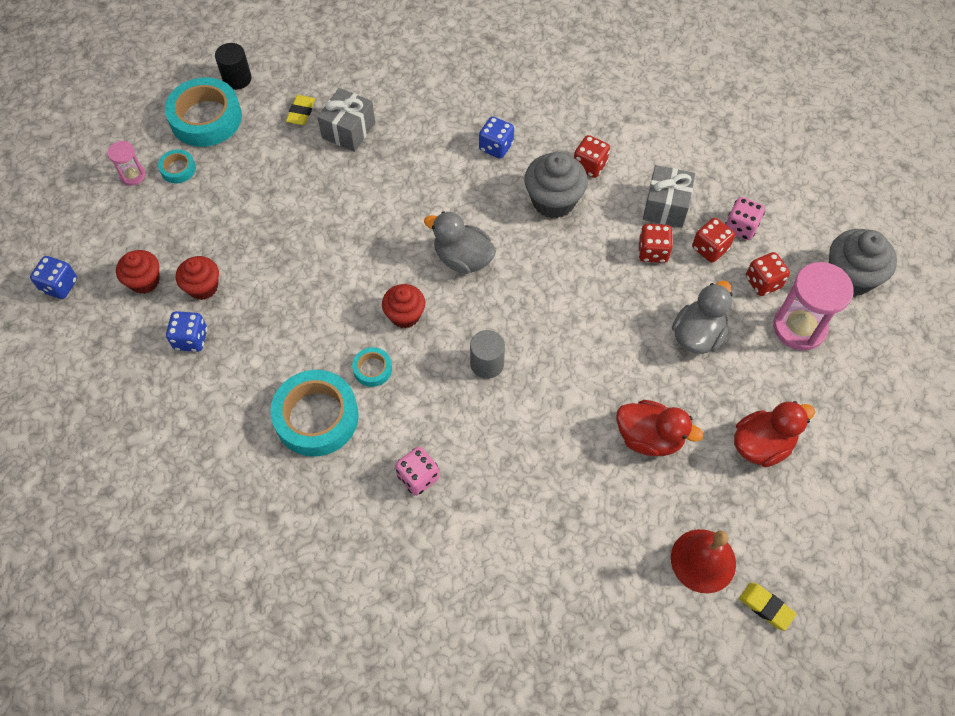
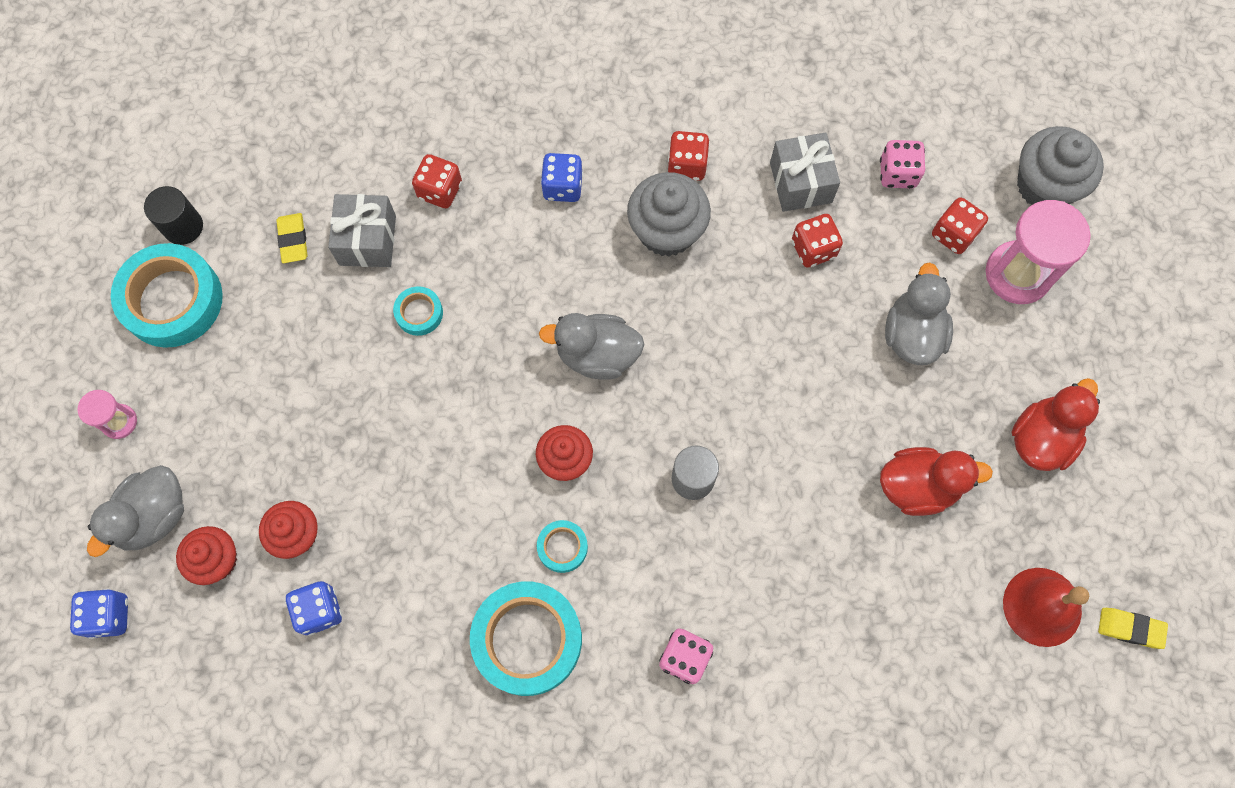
camera: 25 degrees left, 10 degrees up
turquoise tape [158,149,196,183] -> turquoise tape moved to [393,286,443,336]
red dice [692,218,735,263] -> red dice moved to [412,154,462,209]
none -> grey duck [87,465,184,557]

